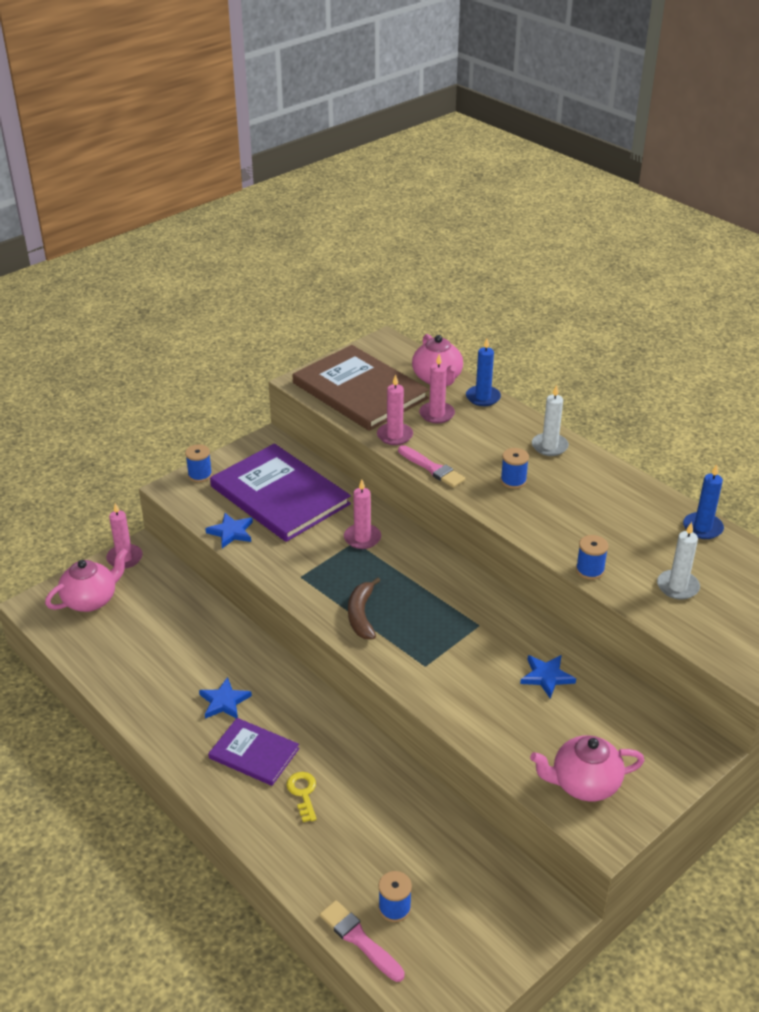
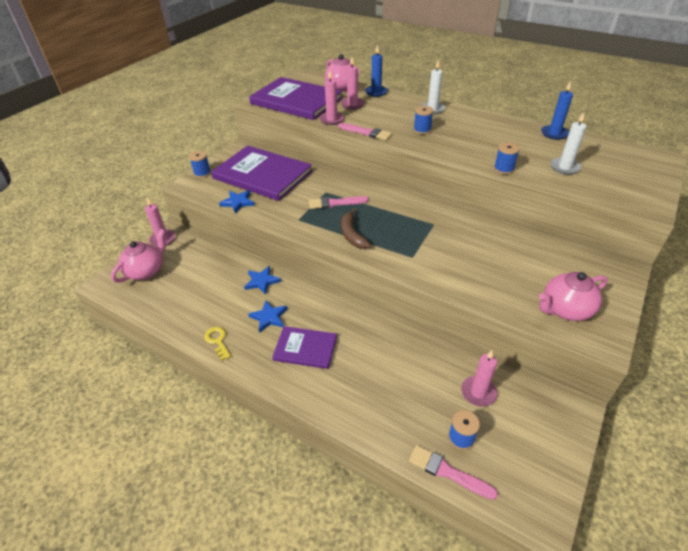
camera: 15 degrees left, 5 degrees up
yellow key [286,772,317,822] -> yellow key moved to [204,327,231,361]
brown book [293,345,429,431] -> purple book [249,77,343,120]
pink candle [344,480,381,549] -> pink candle moved to [461,350,497,407]
blue star [520,655,576,698] -> blue star moved to [244,266,281,295]
none -> pink brush [309,196,369,209]

